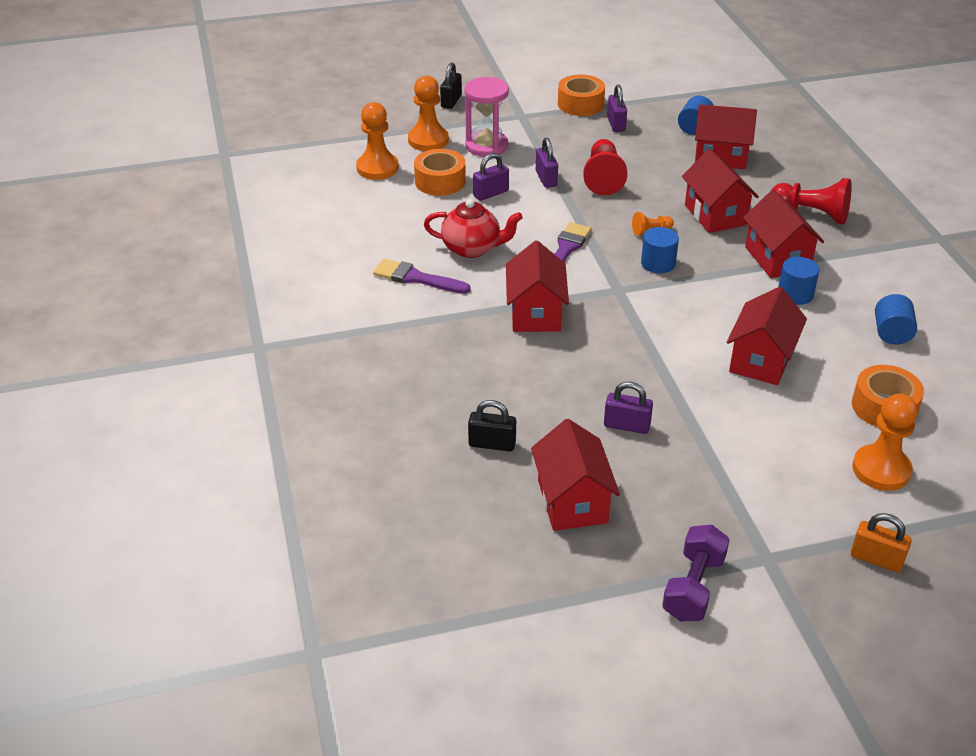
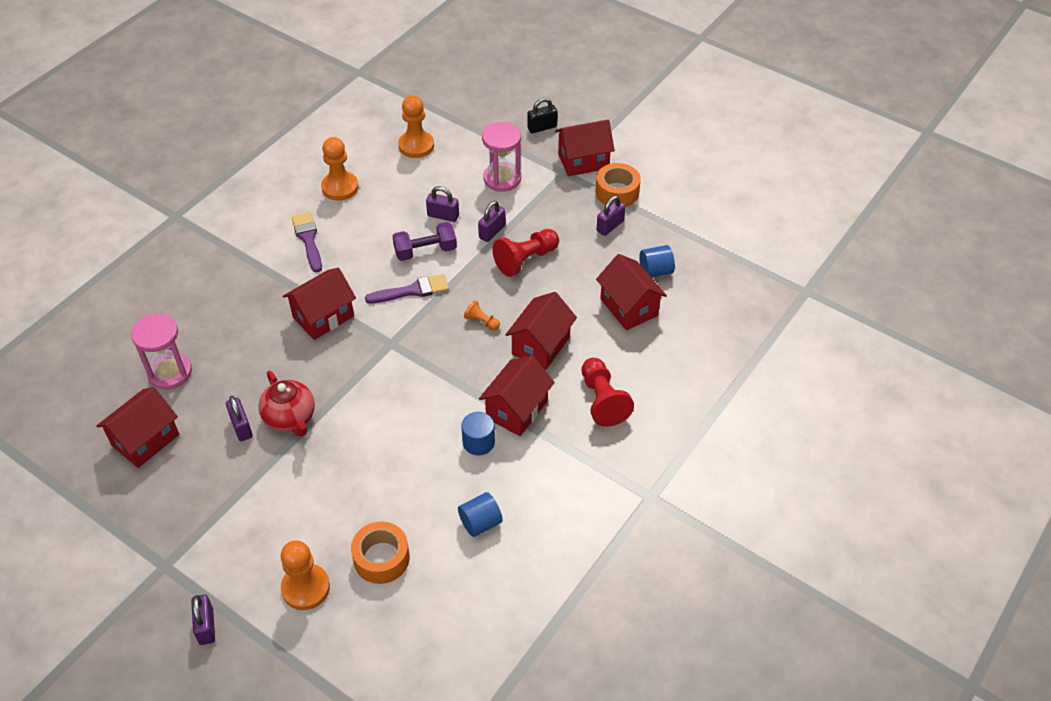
camera: 50 degrees right, 10 degrees up
orange pawn [408,76,449,151] -> orange pawn moved to [321,137,359,201]
orange tape [414,149,466,196] -> none
red teapot [424,199,523,258] -> red teapot moved to [258,371,315,437]
black padlock [468,400,516,451] -> pink hourglass [131,313,192,389]
blue cylinder [641,227,679,274] -> none
purple dumbbell [662,525,730,622] -> purple dumbbell moved to [392,222,457,261]
red house [727,287,807,385] -> red house moved to [555,120,615,176]
orange padlock [851,513,912,573] -> purple padlock [191,595,215,645]

